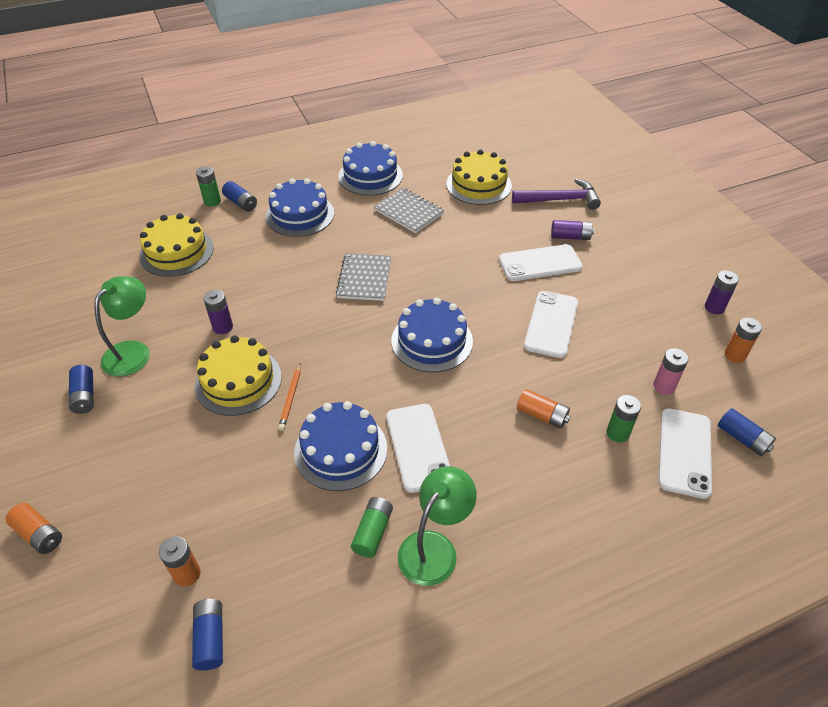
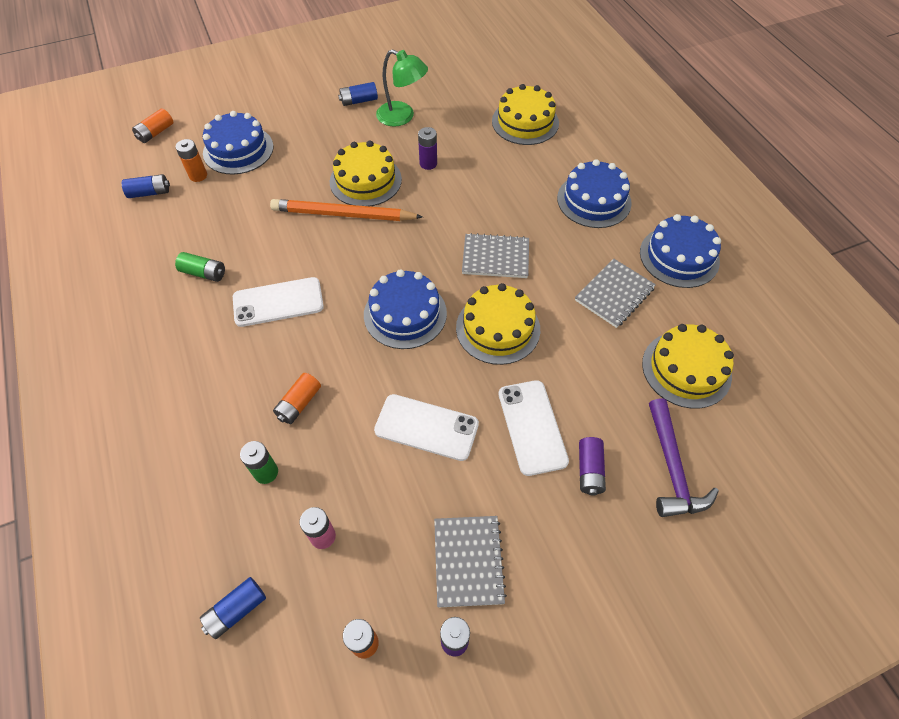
camera: 90 degrees right, 10 degrees up
orange battery [5,503,62,554] -> orange battery moved to [132,108,174,143]
green battery [196,166,221,206] -> none
blue battery [222,181,257,212] -> none
orange pencil [278,363,301,431] -> orange pencil [270,199,423,221], size x2.12
blue cake [294,401,387,491] -> blue cake moved to [203,111,274,175]
green lamp [398,466,477,586] -> none
white phone [658,408,712,499] -> none
none -> grey notebook [434,516,507,607]
none -> yellow cake [456,283,540,365]

